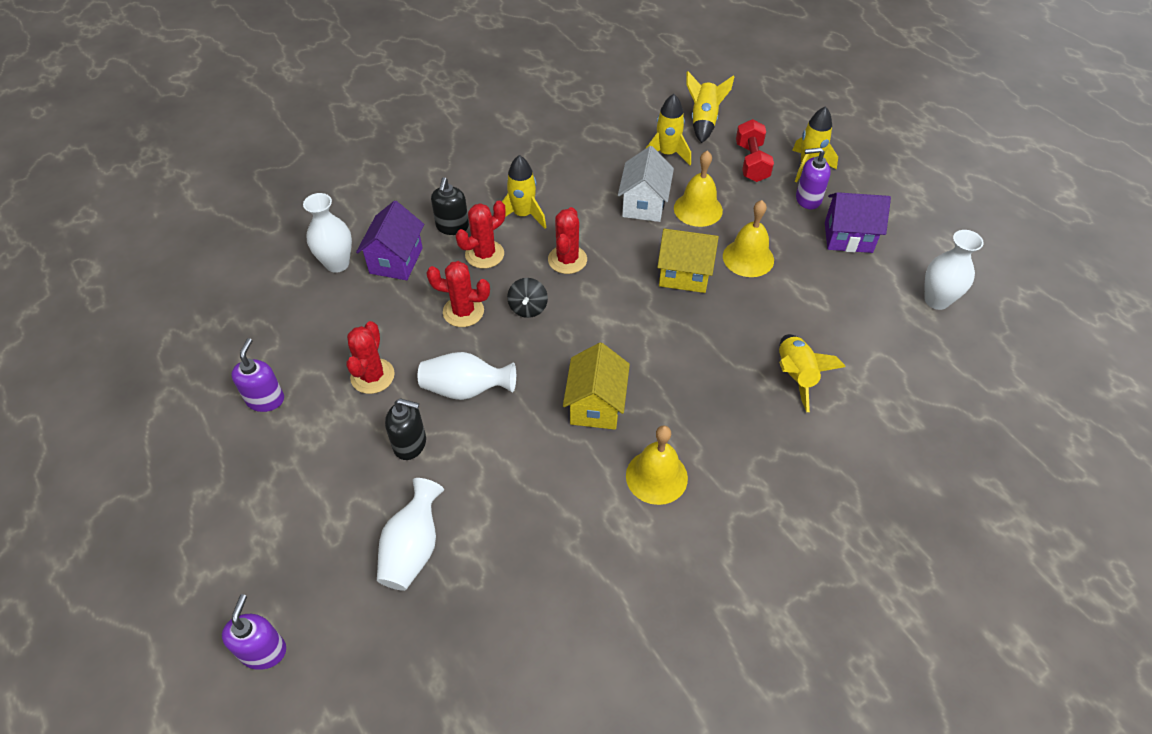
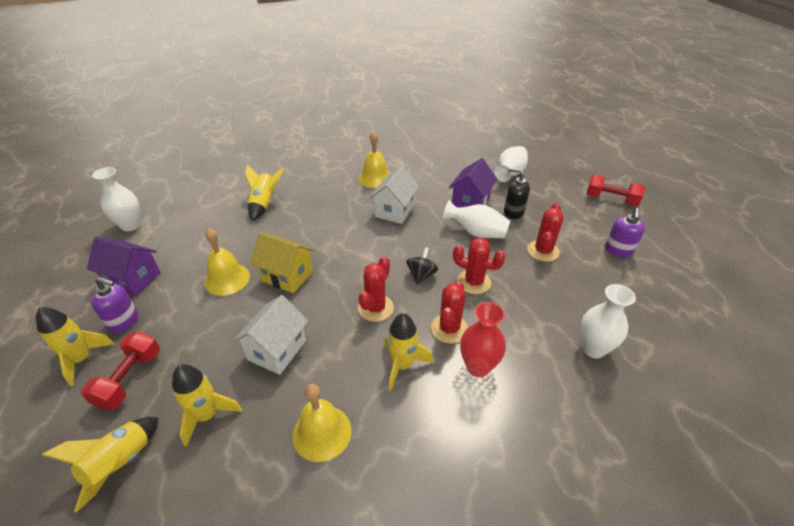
camera: 165 degrees left, 10 degrees down
purple soap dispenser [222,594,286,670] -> none
purple house [356,201,424,280] -> purple house moved to [449,158,497,208]
black soap dispenser [431,177,469,235] -> red vase [460,302,506,377]
red cactus [456,201,506,269] -> red cactus turned 45 degrees counterclockwise [431,281,468,344]
yellow house [563,343,630,430] -> white house [369,166,419,224]
yellow bell [674,151,723,227] -> yellow bell moved to [293,384,352,462]
none -> red dumbbell [587,175,645,206]

